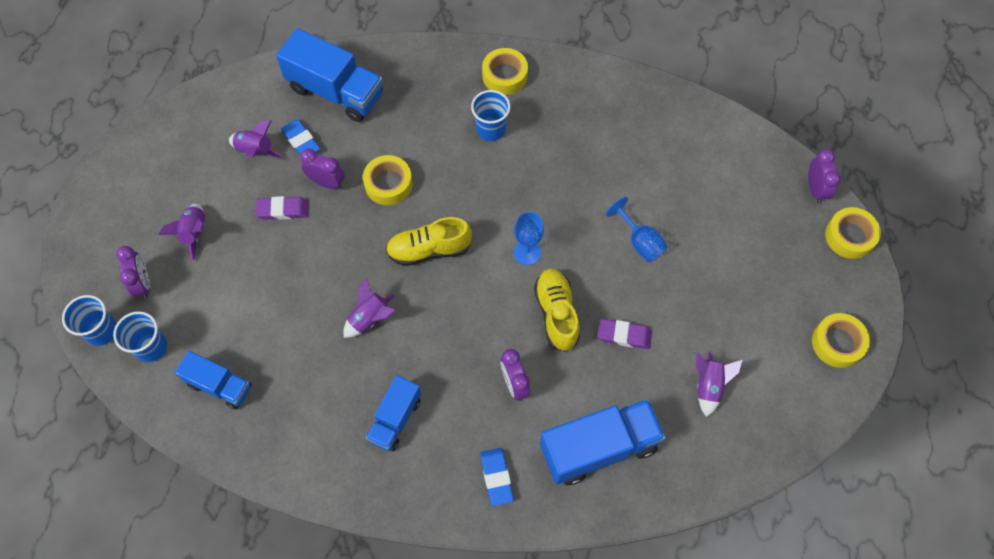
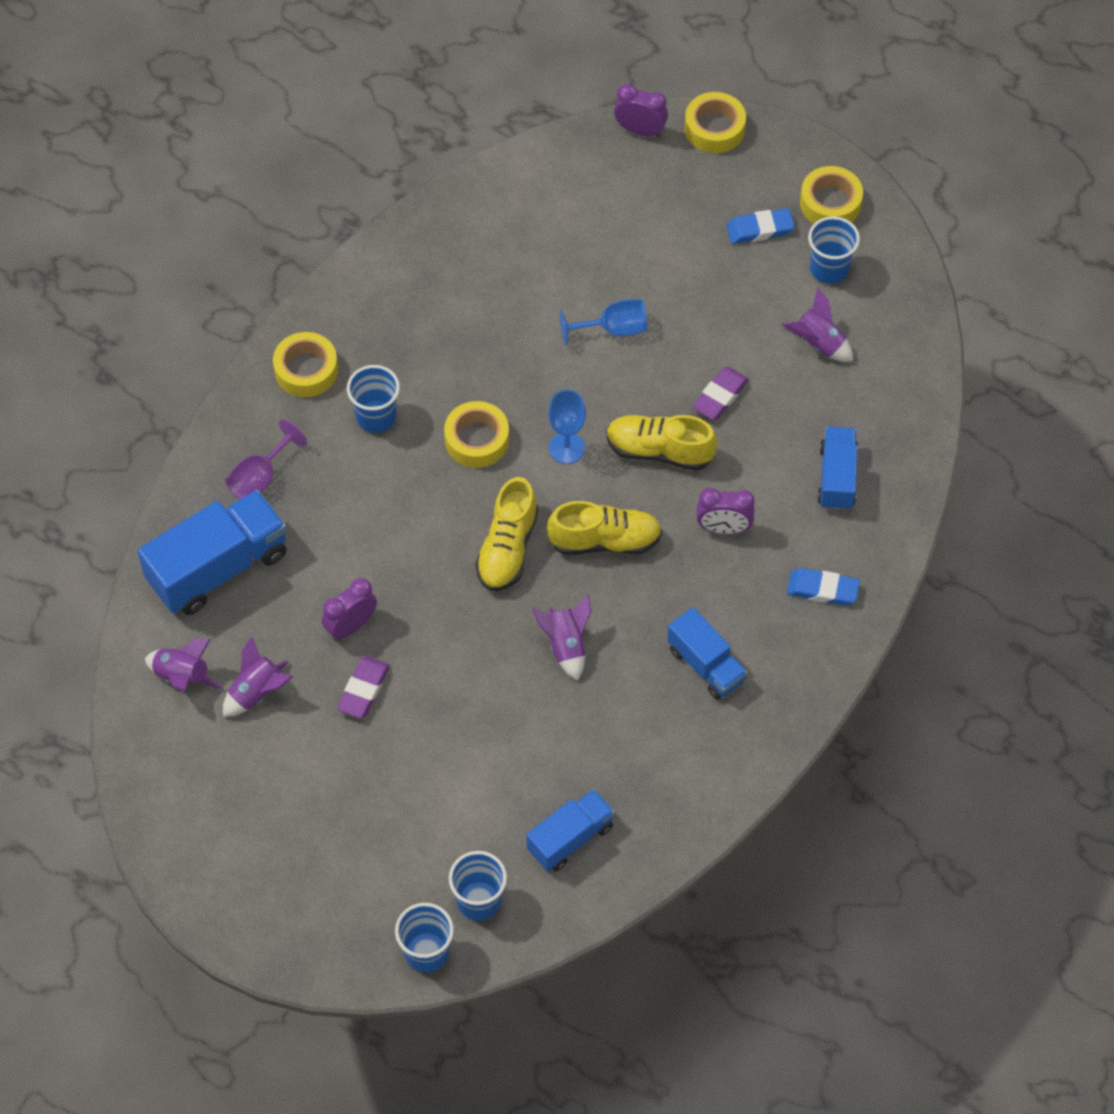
camera: 65 degrees left, 5 degrees down
purple clock [116,246,150,299] -> none
purple rocket [158,204,205,261] -> purple rocket moved to [145,638,223,692]
blue eraser [281,119,320,155] -> blue eraser moved to [726,208,795,244]
yellow tape [363,155,413,205] -> yellow tape moved to [444,401,509,468]
blue truck [540,399,666,485] -> blue truck [817,427,858,510], size x0.60
none -> purple goblet [225,419,307,499]
none -> yellow shoe [547,501,662,555]
none -> blue cup [808,216,860,284]

